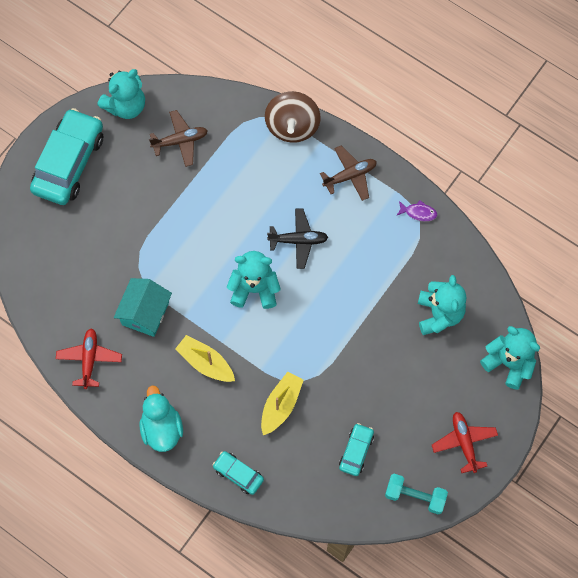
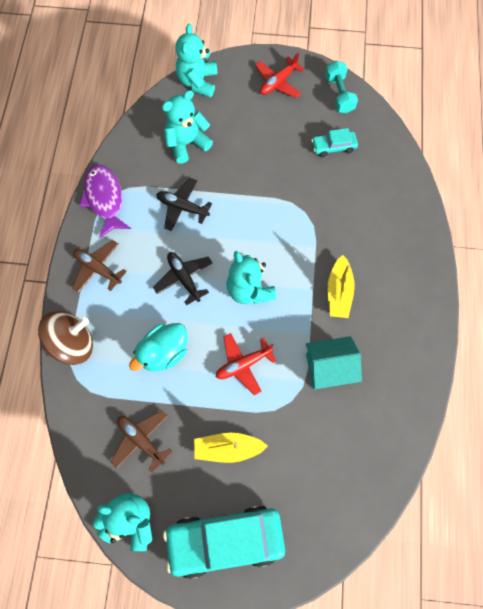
camera: 120 degrees left, 0 degrees up
red plane [56,328,122,389] -> red plane moved to [216,333,276,395]
turquoise duck [139,385,183,452] -> turquoise duck moved to [129,323,188,372]
turquoise car [212,451,264,495] -> none
yellow boat [261,372,304,435] -> yellow boat moved to [194,433,268,463]
purple fish [396,200,438,221] -> purple fish [79,165,131,238], size x2.06
none -> black plane [156,178,212,231]

